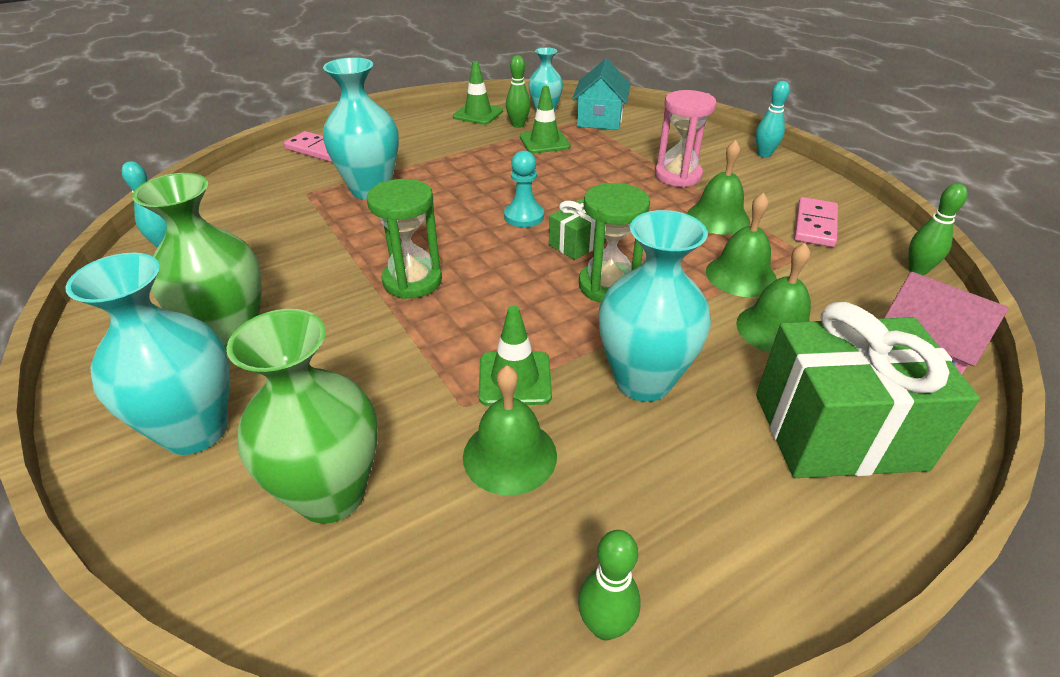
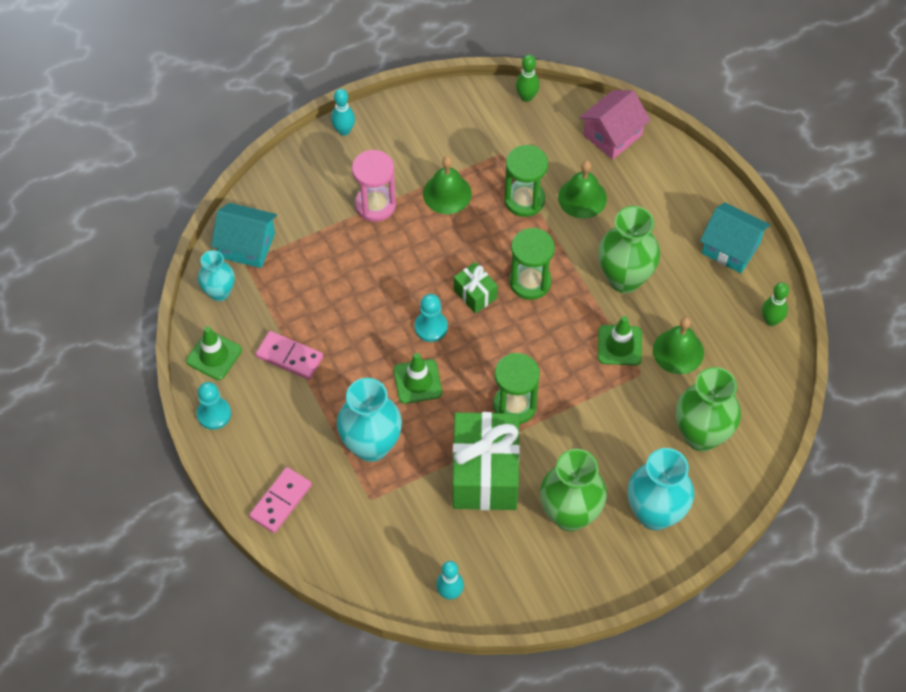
camera: 85 degrees left, 20 degrees up
green bowling pin [506,55,531,128] -> none
green traffic cone [520,86,571,154] -> green traffic cone moved to [394,353,442,404]
turquoise vase [598,210,711,402] -> green vase [599,206,660,293]
green bell [706,193,777,297] -> green hourglass [504,145,548,217]
green gift [756,302,980,478] -> green gift moved to [453,412,520,510]
pink domino [794,197,838,247] -> pink domino moved to [256,331,323,380]
none -> turquoise pawn [197,382,231,430]
none -> turquoise house [700,202,770,273]

